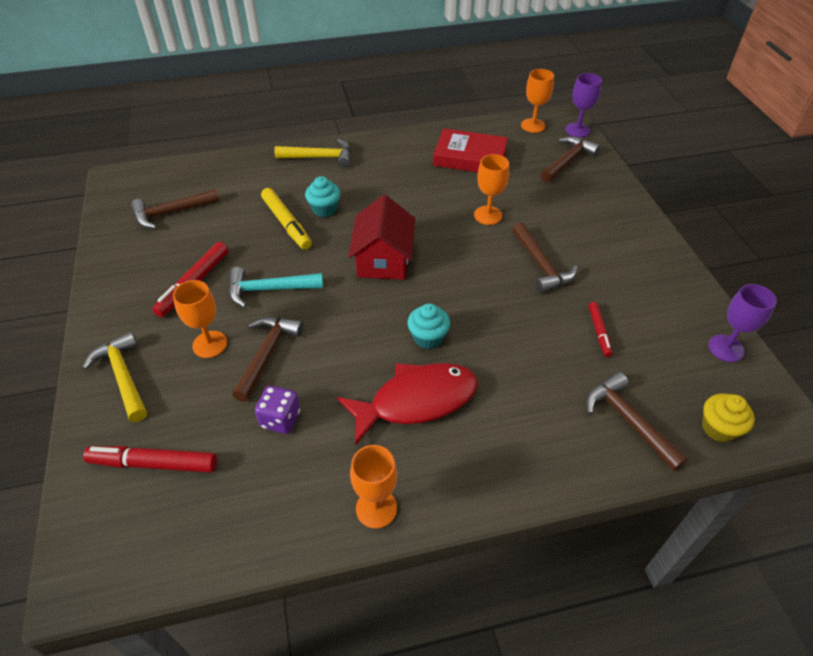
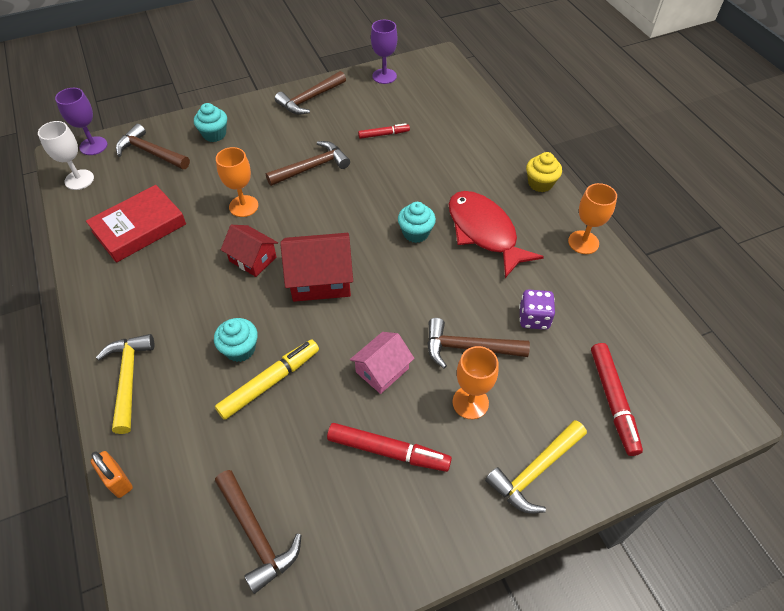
camera: 100 degrees left, 5 degrees up
turquoise hammer [229,267,323,308] -> pink house [350,332,415,394]
red book [433,128,508,172] -> red book turned 45 degrees clockwise [86,185,186,263]
orange goblet [521,69,554,133] -> white goblet [38,121,94,190]
brown hammer [586,372,688,471] -> brown hammer moved to [275,71,346,114]
yellow cupcake [702,393,755,443] -> yellow cupcake moved to [526,152,562,192]
none -> orange padlock [91,451,133,498]
none -> turquoise cupcake [194,103,227,142]
none -> red house [221,225,278,277]

